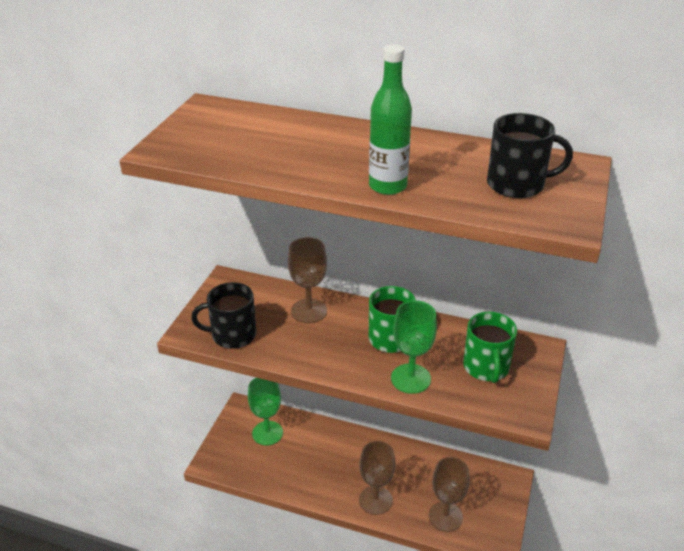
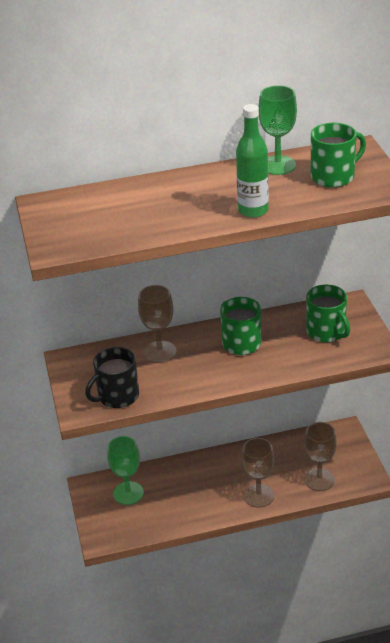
camera: 30 degrees left, 0 degrees up
green goblet [391,300,437,394] -> green goblet moved to [259,85,297,175]
black mug [487,113,573,198] -> green mug [311,123,366,188]

